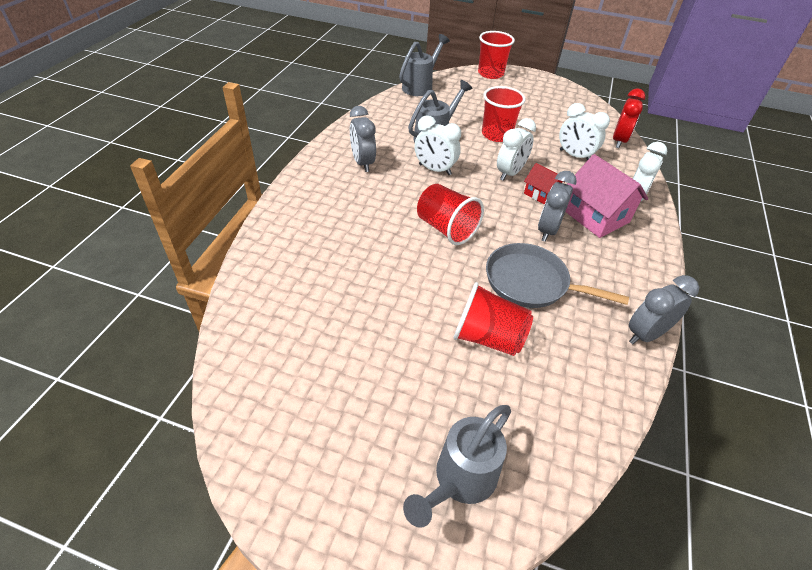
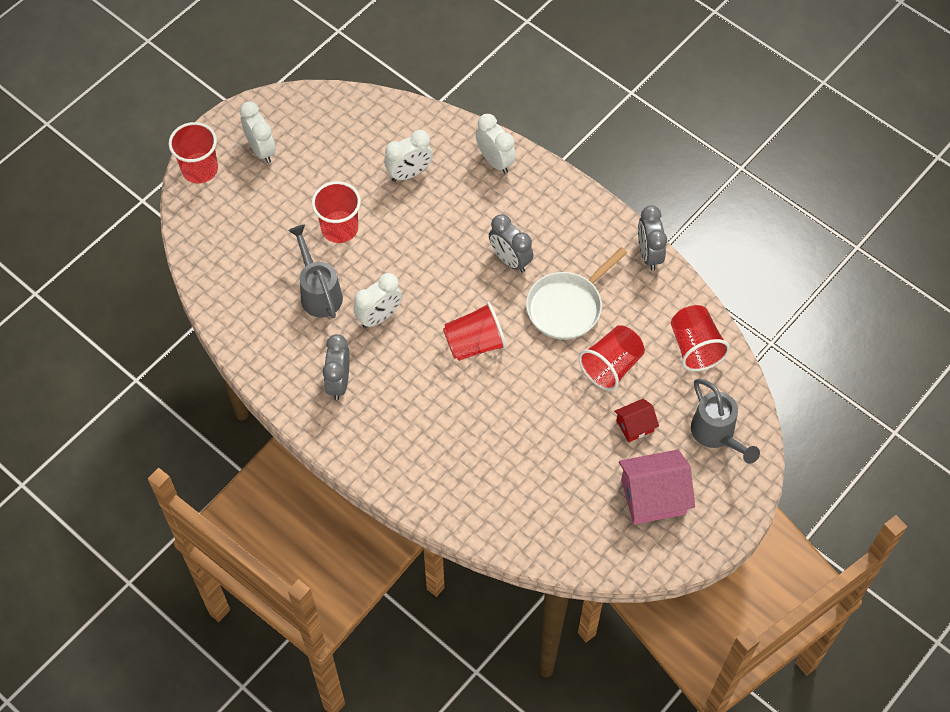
camera: 65 degrees left, 15 degrees up
grey clock [350,106,376,172] -> grey clock turned 90 degrees clockwise [323,334,350,400]
grey watering can [399,34,450,96] -> none
grey pan [486,243,629,308] -> white pan [526,247,627,340]
white clock [497,118,536,181] -> white clock moved to [239,101,276,163]
red house [524,163,565,205] -> red house moved to [614,399,659,442]
pink house [565,154,648,238] -> pink house moved to [619,450,695,525]
red clock [613,89,646,148] -> none
none -> red cup [671,305,730,371]

